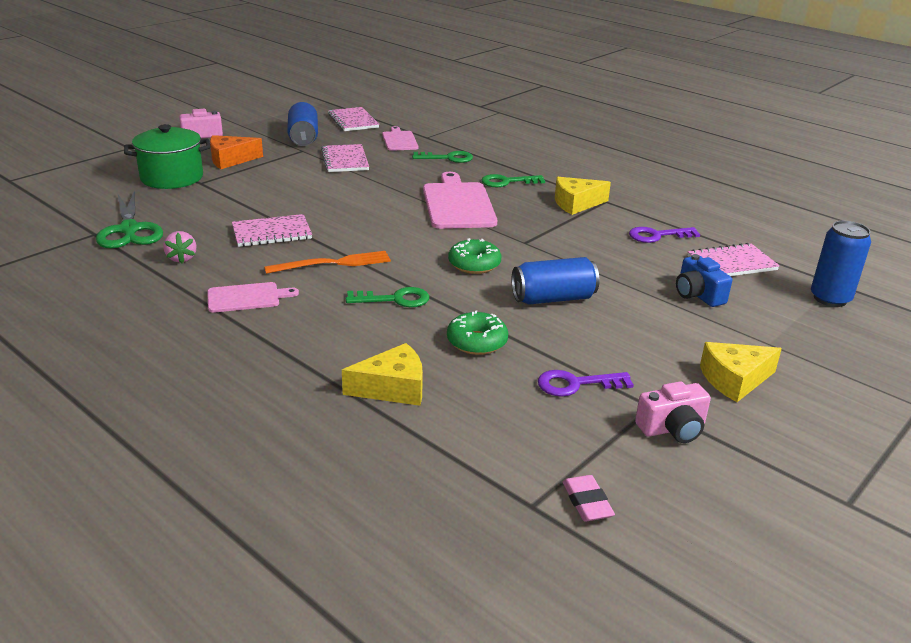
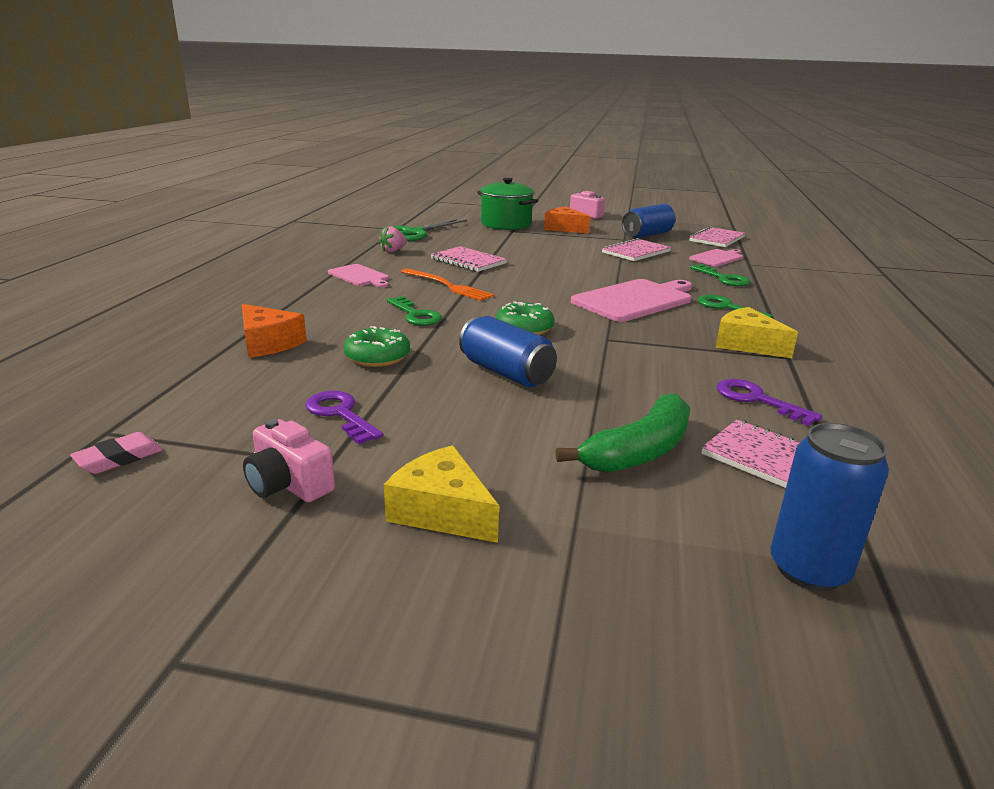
camera: 60 degrees right, 5 degrees down
yellow cheese [342,343,423,406] -> orange cheese [242,304,307,358]
blue camera [676,254,732,307] -> green banana [555,394,690,473]

